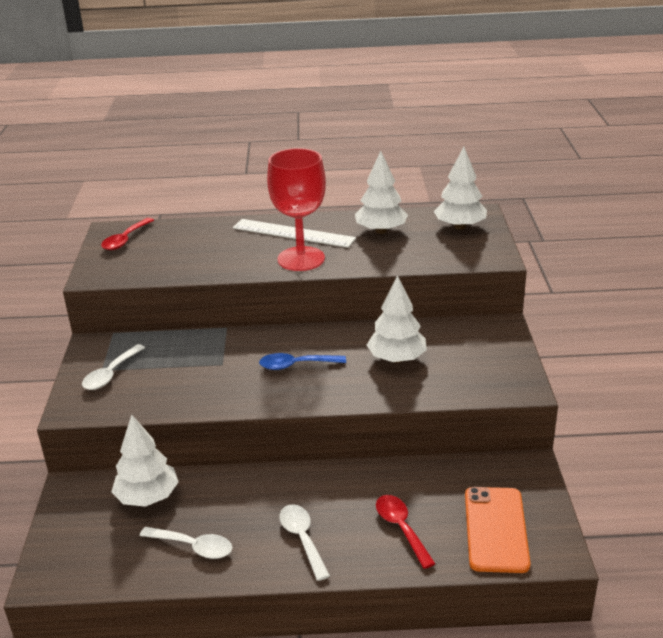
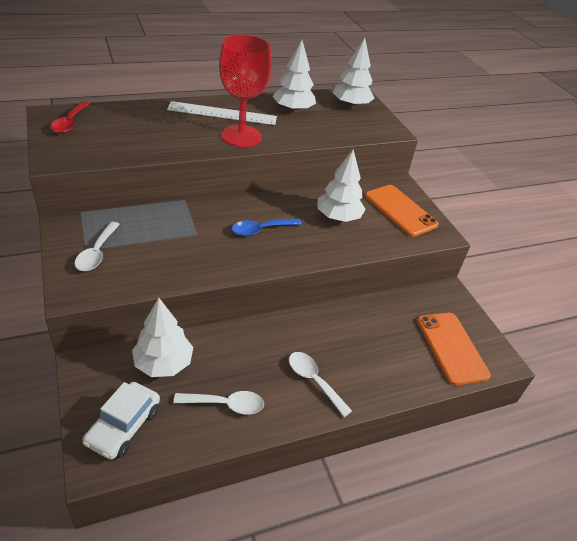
camera: 25 degrees left, 10 degrees up
red spoon [376,495,436,569] -> none
none -> white car [83,382,160,460]
none -> orange phone [365,185,439,237]

